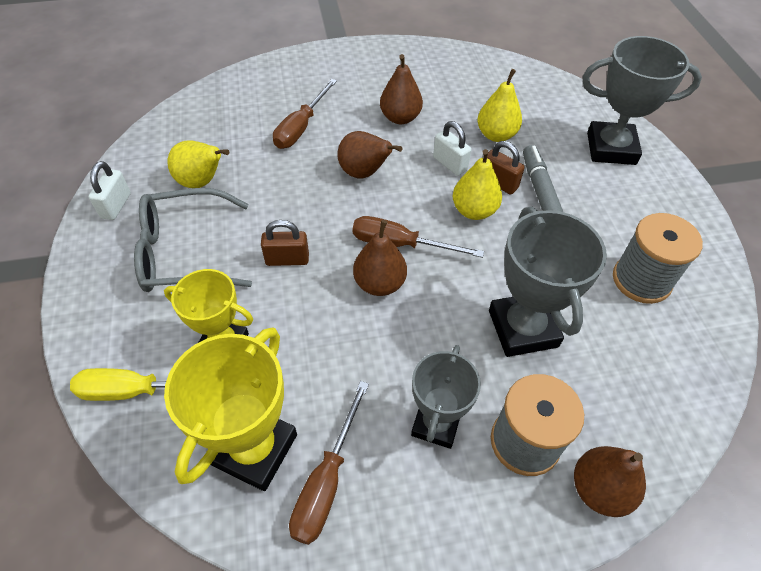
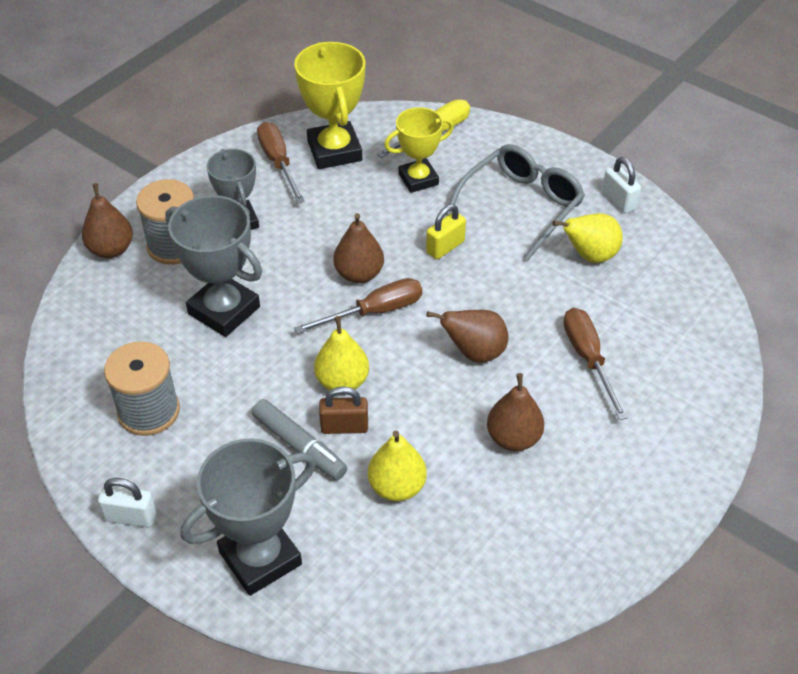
camera: 140 degrees right, 5 degrees down
brown padlock [261,220,309,266] -> yellow padlock [426,204,466,260]
white padlock [433,121,471,176] -> white padlock moved to [98,478,157,528]

